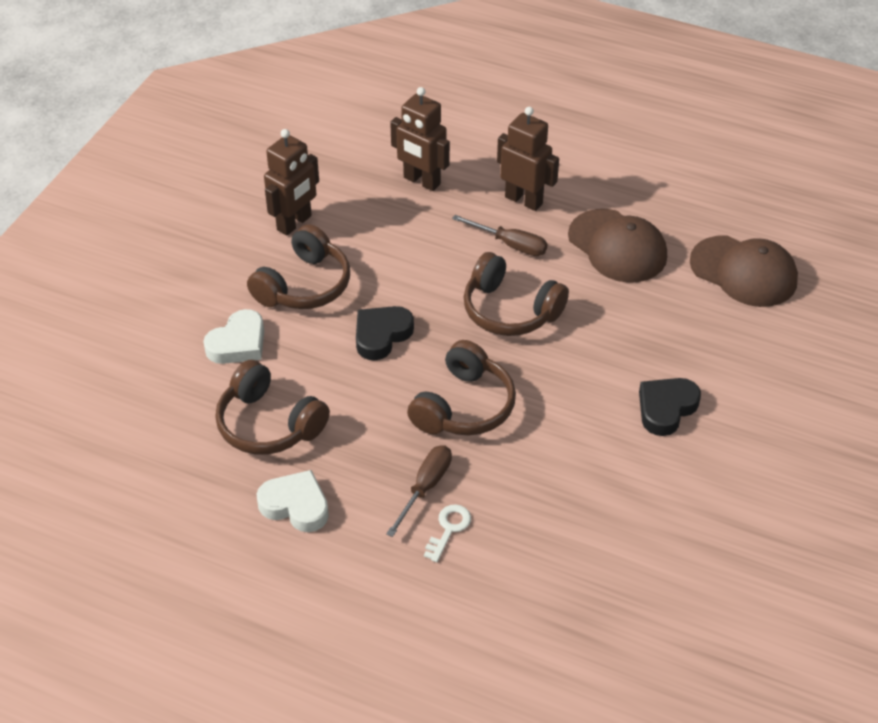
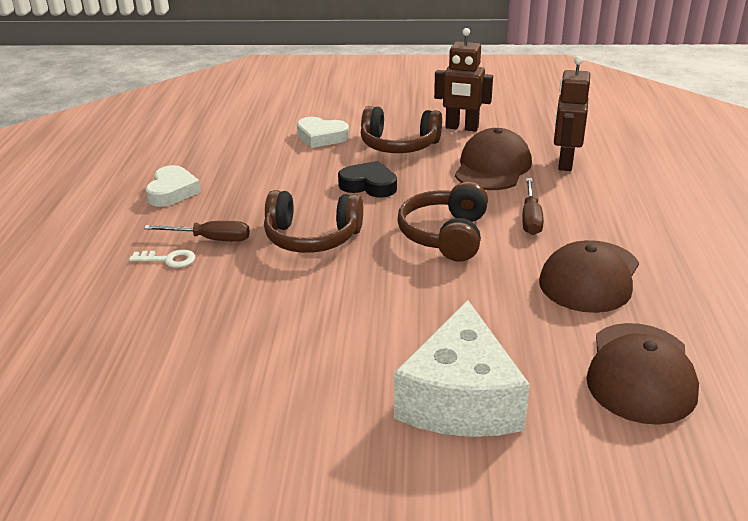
camera: 70 degrees right, 15 degrees down
brown headphones [215,360,330,455] -> none
brown robot [497,107,559,211] -> none
black heart [639,378,701,436] -> none
none -> white cheese [394,300,530,437]
none -> brown cap [455,128,532,190]

